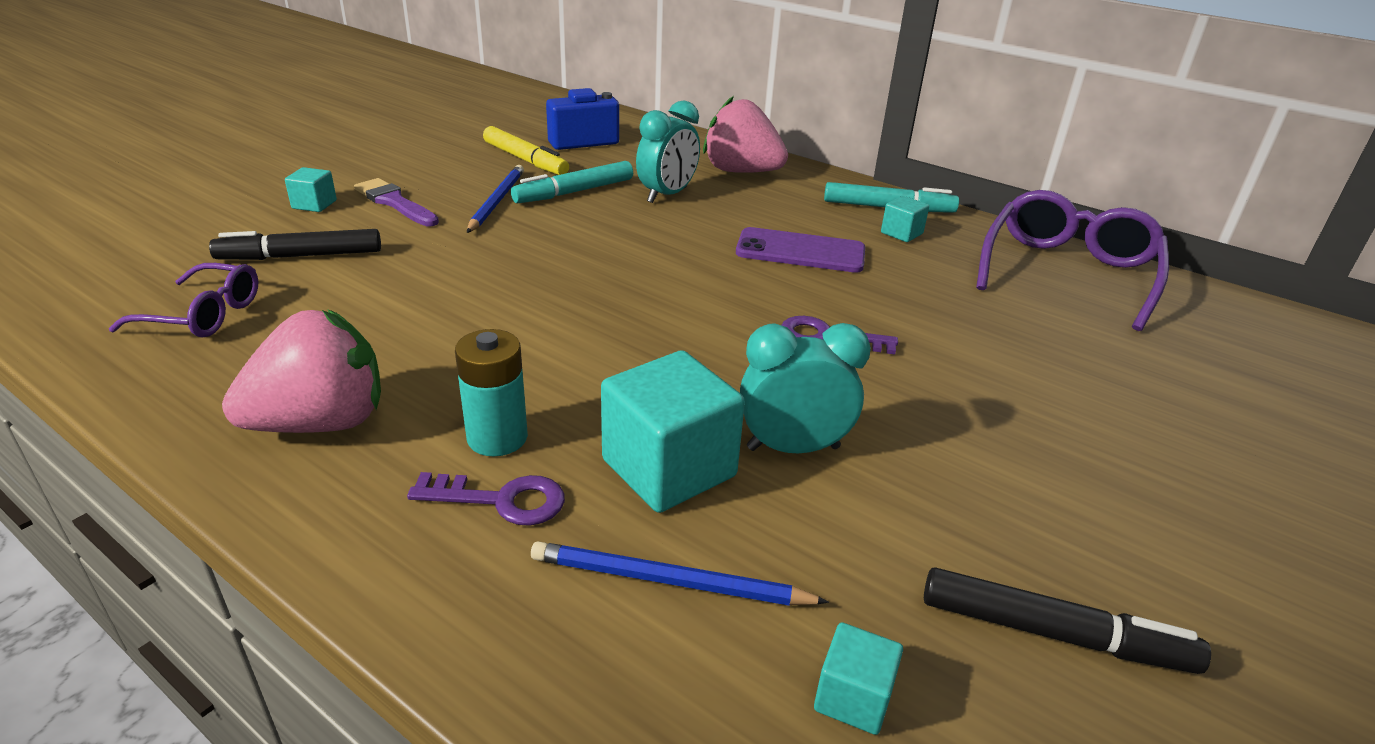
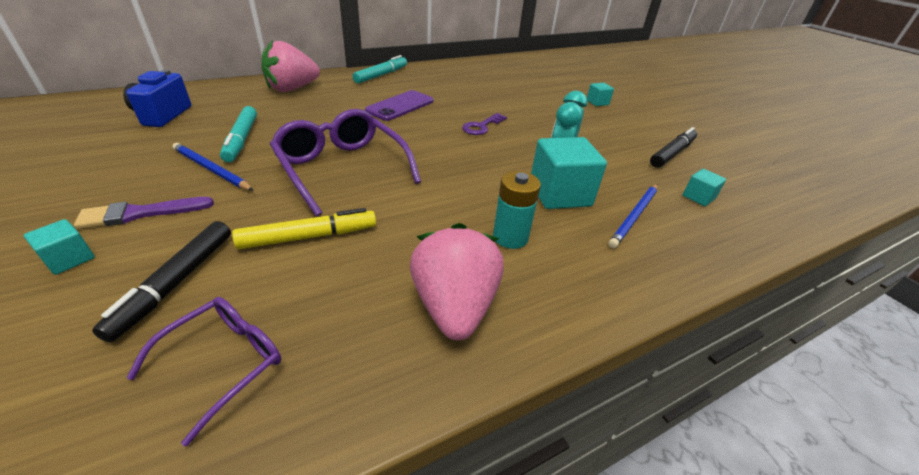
camera: 65 degrees left, 5 degrees up
purple key [407,472,565,526] -> none
yellow marker [483,126,569,175] -> yellow marker moved to [232,208,376,249]
turquoise clock [636,100,700,203] -> none
turquoise cube [881,196,929,242] -> turquoise cube moved to [587,83,614,106]
purple glasses [976,190,1169,331] -> purple glasses moved to [270,109,421,216]

